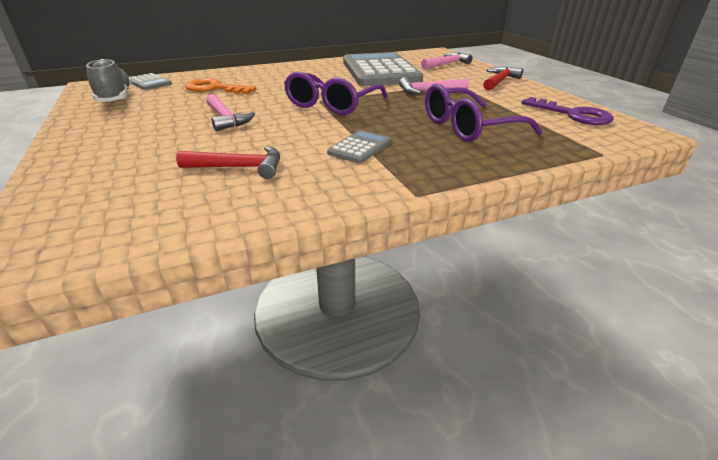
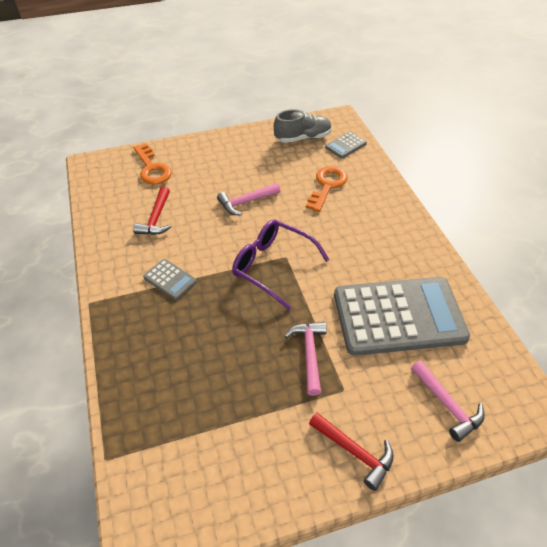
camera: 95 degrees right, 15 degrees up
purple glasses [425,84,543,142] -> none
purple key [521,97,614,125] -> none
none -> orange key [133,143,172,184]

